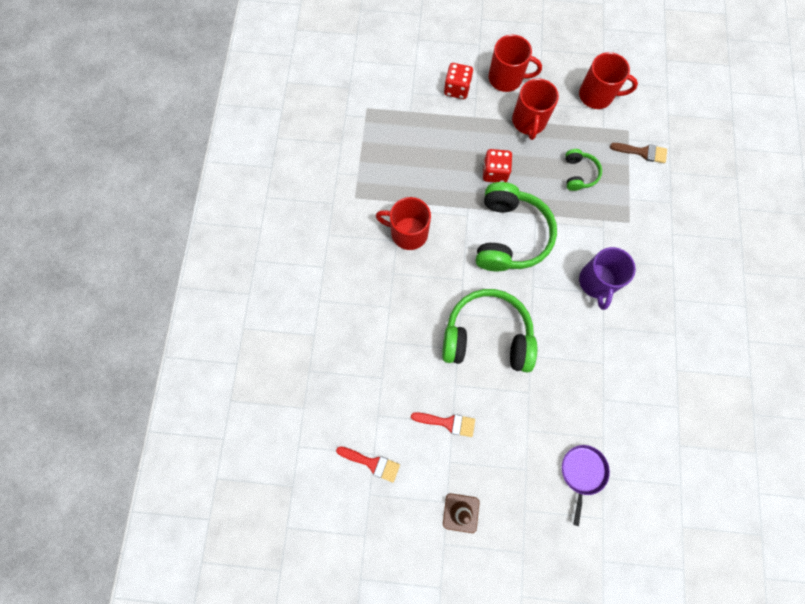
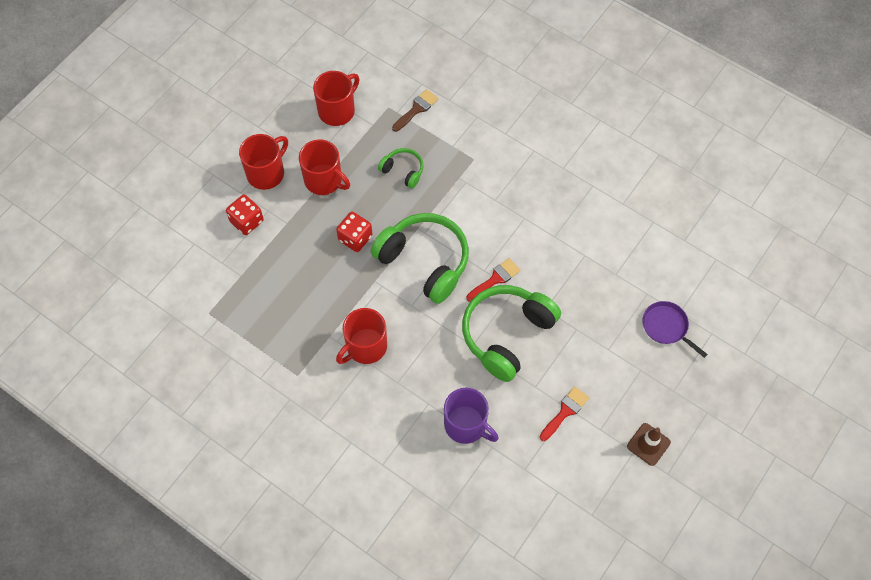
camera: 60 degrees left, 10 degrees down
red brush [336,446,400,483] -> red brush moved to [466,258,521,302]
purple mug [579,247,636,310] -> purple mug moved to [444,388,499,444]

